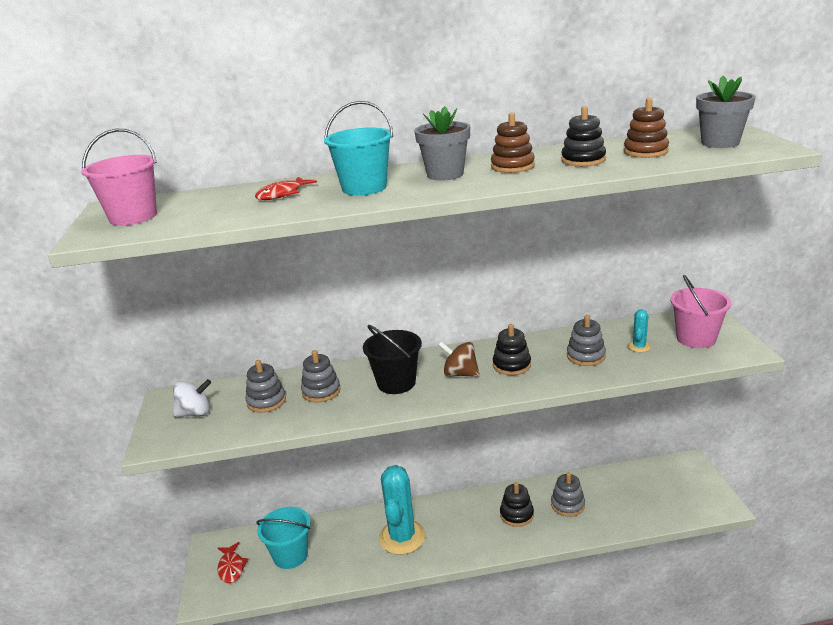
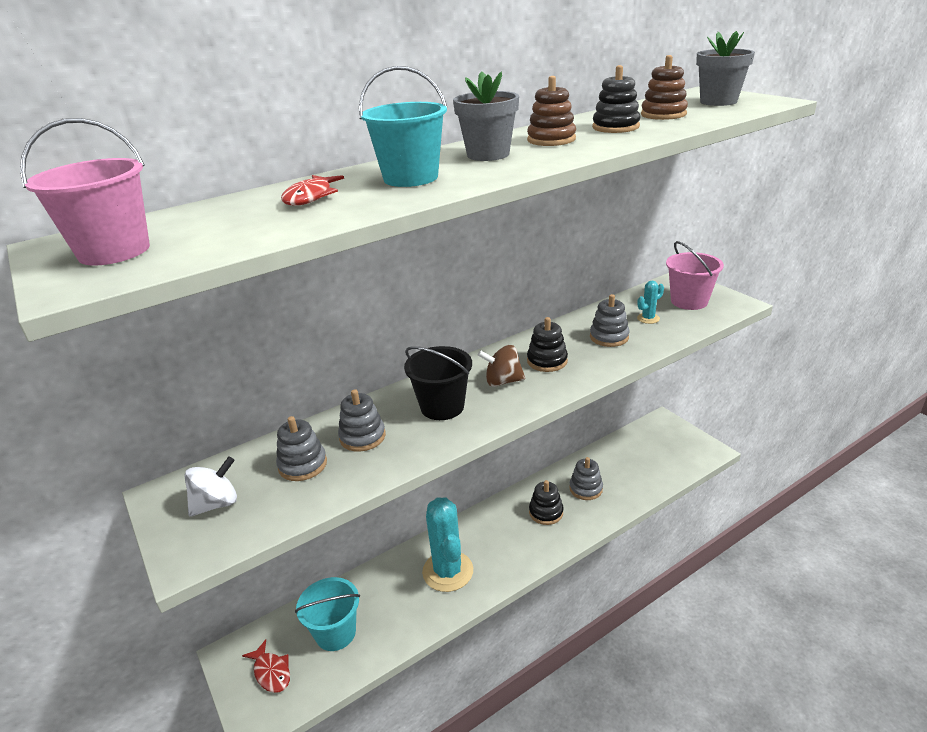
camera: 25 degrees left, 5 degrees up
turquoise cactus [628,309,651,352] -> turquoise cactus turned 60 degrees clockwise [637,281,664,324]

